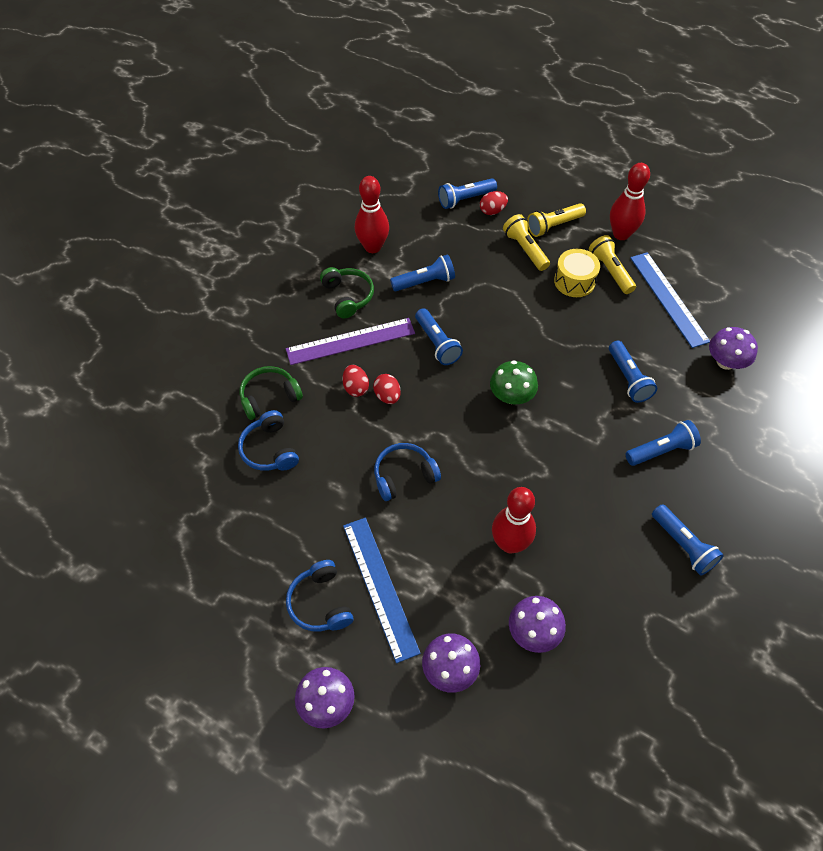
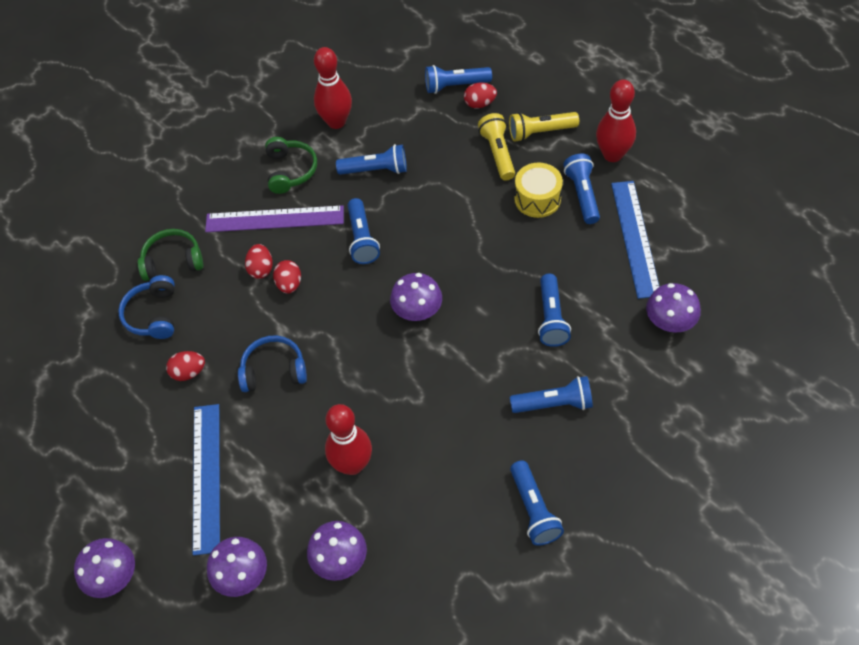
camera: 20 degrees right, 0 degrees up
blue headphones [286,560,354,632] -> none
green mushroom [490,360,538,404] -> purple mushroom [390,273,442,321]
yellow flashlight [589,235,636,294] -> blue flashlight [563,154,600,224]
none -> red egg [166,351,205,381]

